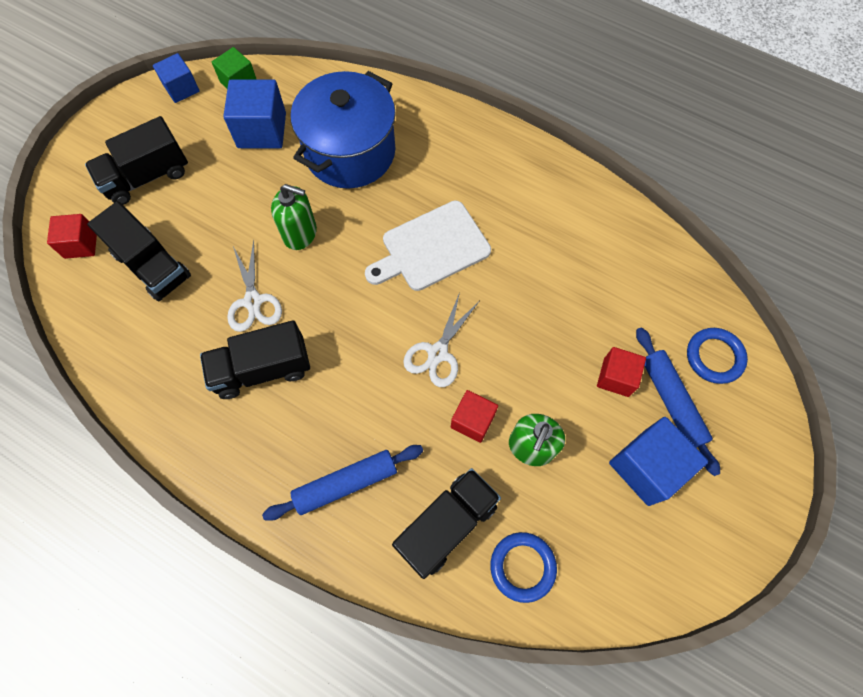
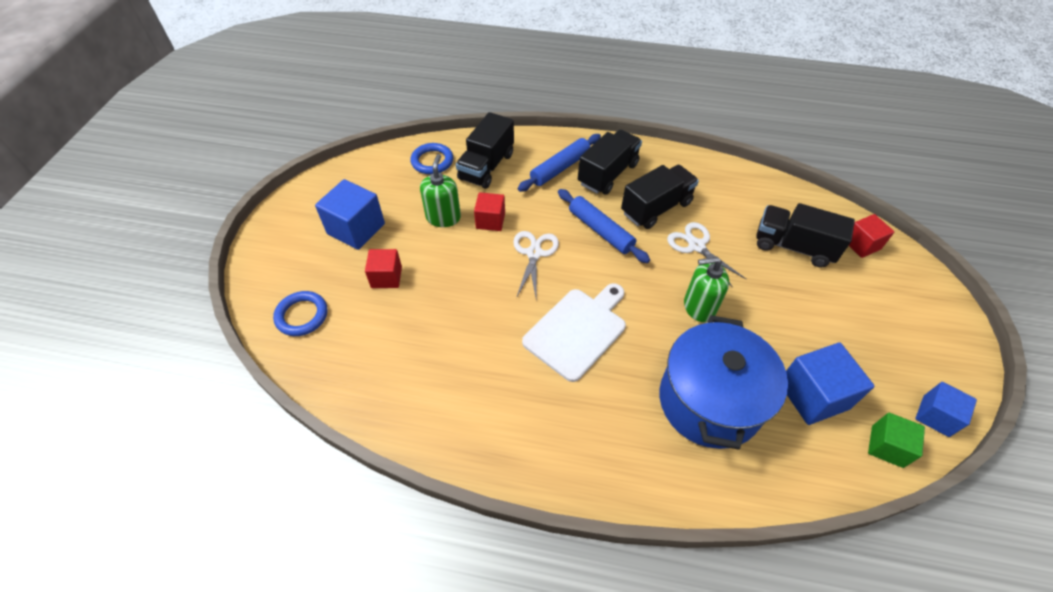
camera: 160 degrees right, 15 degrees down
black truck [85,116,188,205] -> black truck moved to [578,130,642,195]
blue rolling pin [636,327,720,476] -> blue rolling pin moved to [558,189,650,263]

